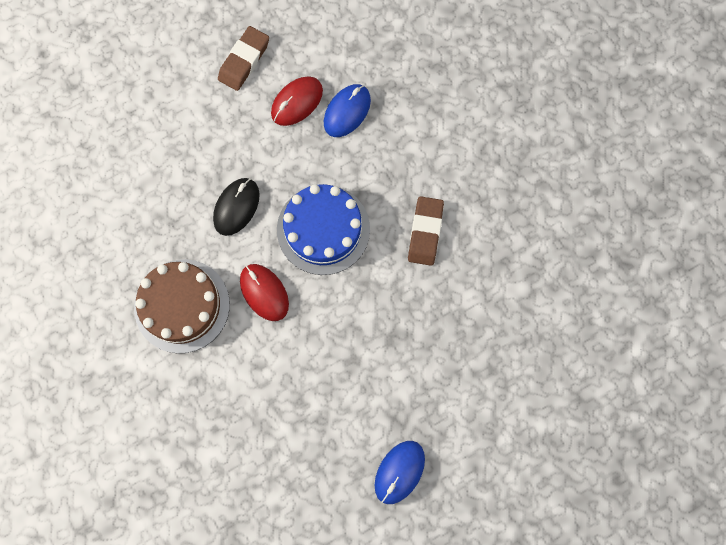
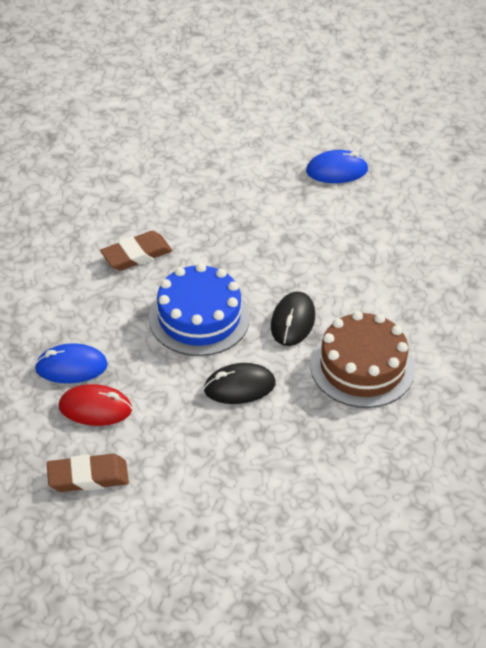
camera: 130 degrees left, 30 degrees down
red mouse [240,264,289,321] -> black mouse [271,291,315,346]

